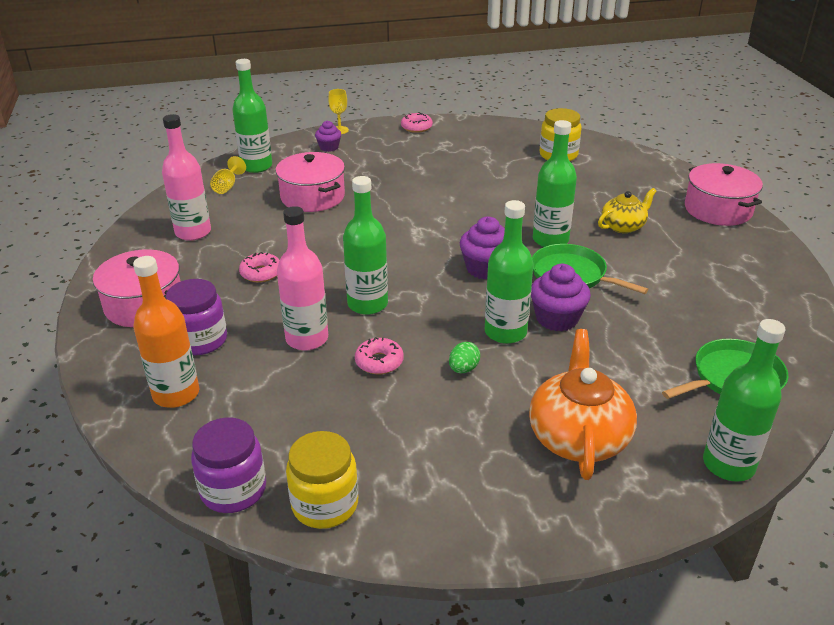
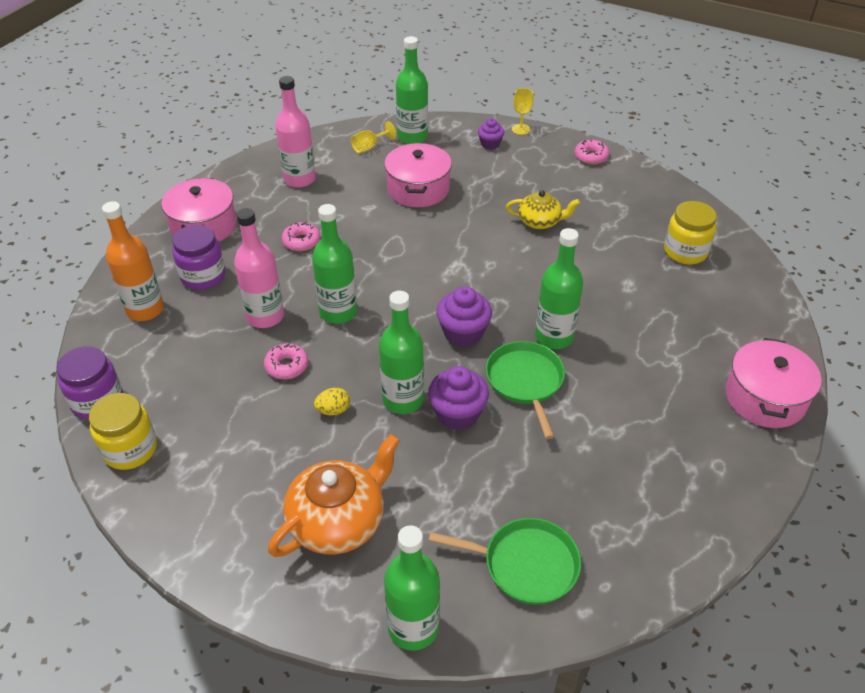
camera: 40 degrees right, 10 degrees up
green egg [449,342,480,373] -> yellow egg [314,388,350,415]
yellow teapot [598,188,657,233] -> yellow teapot moved to [506,190,580,229]

